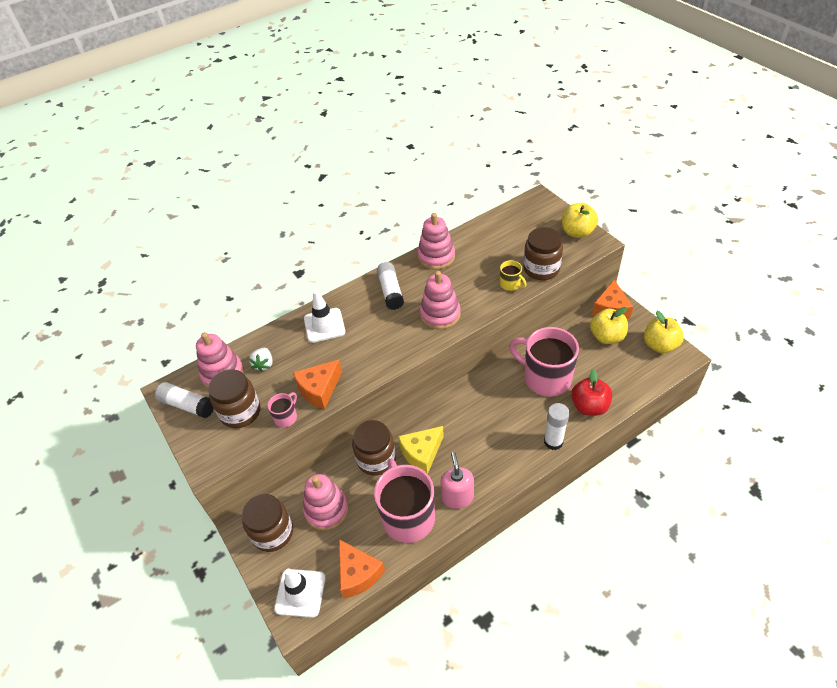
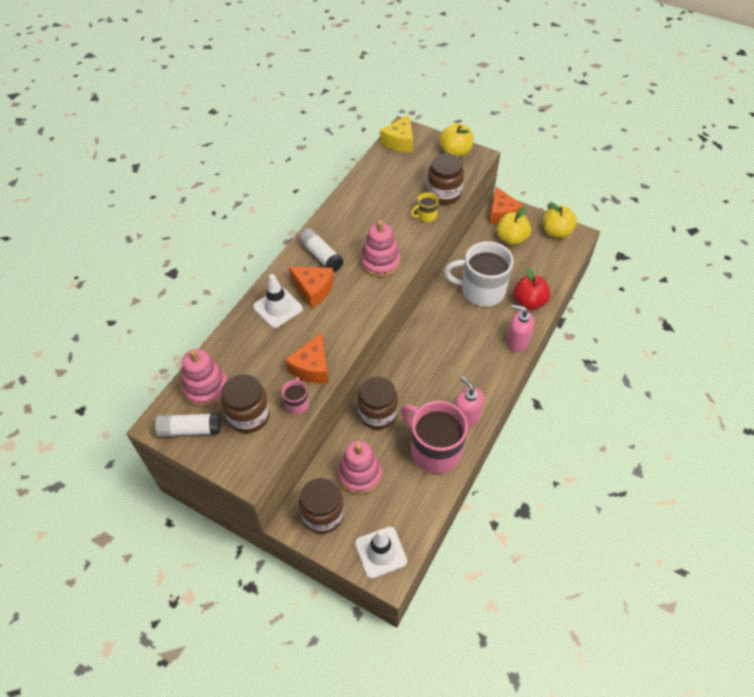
camera: 30 degrees left, 5 degrees up
white strawberry [249,348,273,372] -> none
orange cheese [339,539,385,598] -> orange cheese moved to [289,267,334,308]
yellow cheese [398,426,444,474] -> yellow cheese moved to [380,115,413,152]
pink stacking toy [417,213,455,270] -> none
yellow mug [500,260,527,291] -> yellow mug turned 135 degrees clockwise [411,192,439,222]
pink mug [509,327,579,396] -> white mug [444,241,514,307]
white glue stick [544,403,570,450] -> pink soap dispenser [507,305,534,352]

